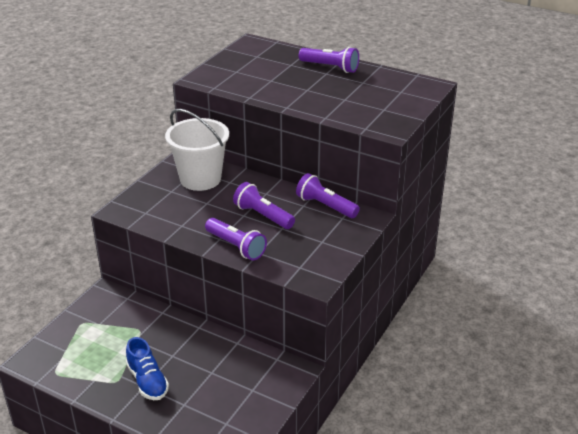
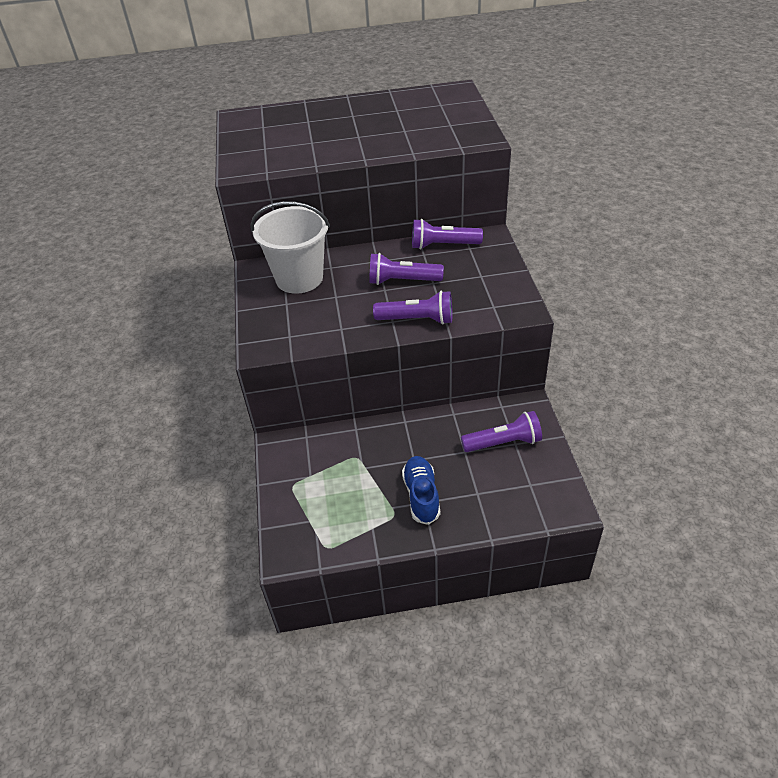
camera: 35 degrees left, 10 degrees up
blue shoe [126,337,169,400] -> blue shoe turned 120 degrees counterclockwise [402,456,440,525]
purple flashlight [299,47,359,73] -> purple flashlight moved to [461,411,542,452]

